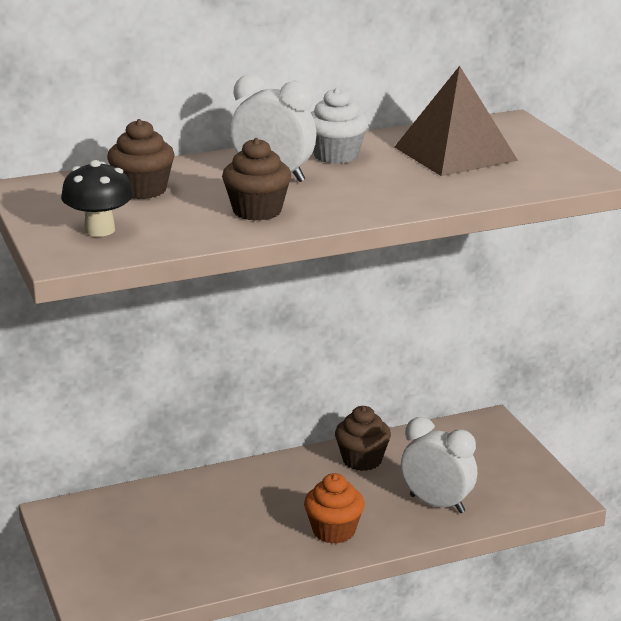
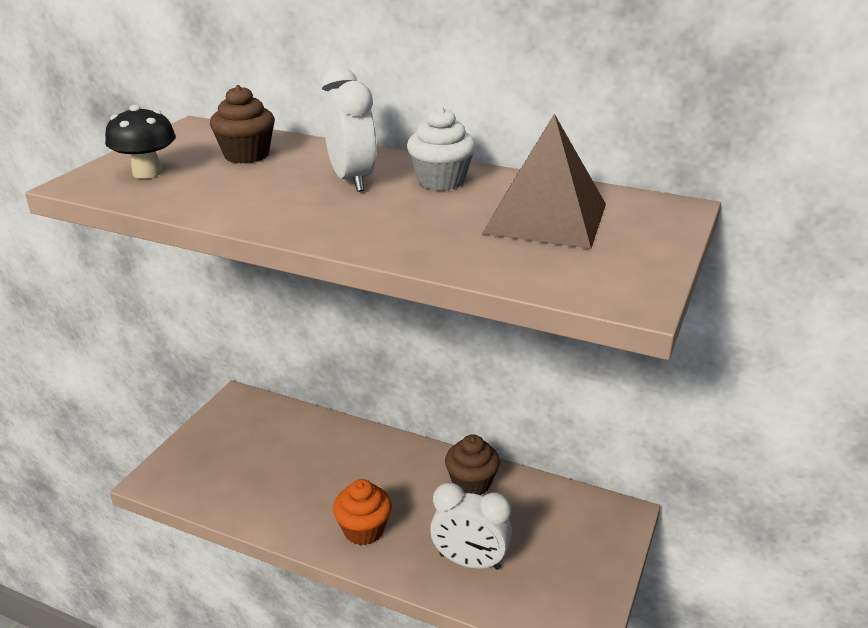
camera: 45 degrees right, 5 degrees up
brown cupcake [222,138,291,221] -> none
white clock [401,417,477,513] -> white clock turned 120 degrees clockwise [430,482,512,570]

